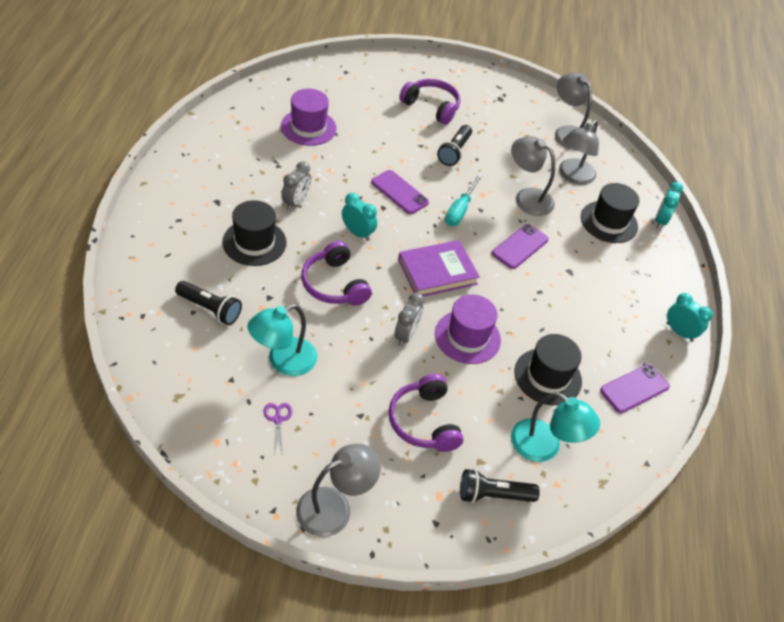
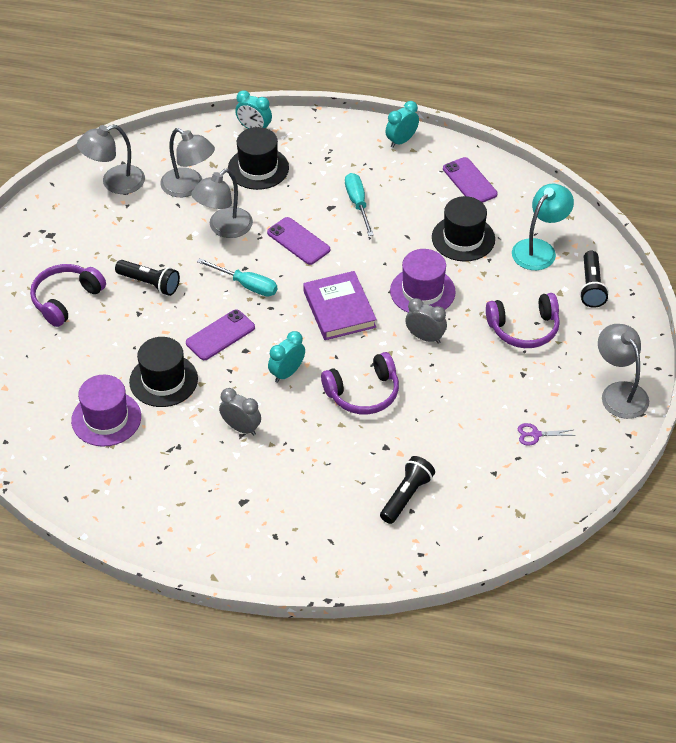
camera: 80 degrees left, 0 degrees up
black hat [222,200,287,266] -> black hat moved to [129,337,198,407]
turquoise lamp [247,304,317,376] -> none
none -> turquoise screwdriver [345,173,374,236]

